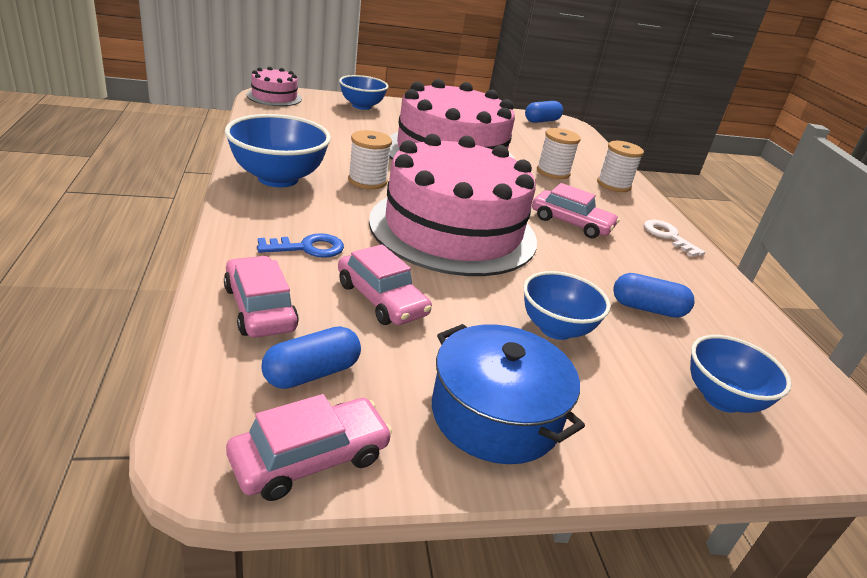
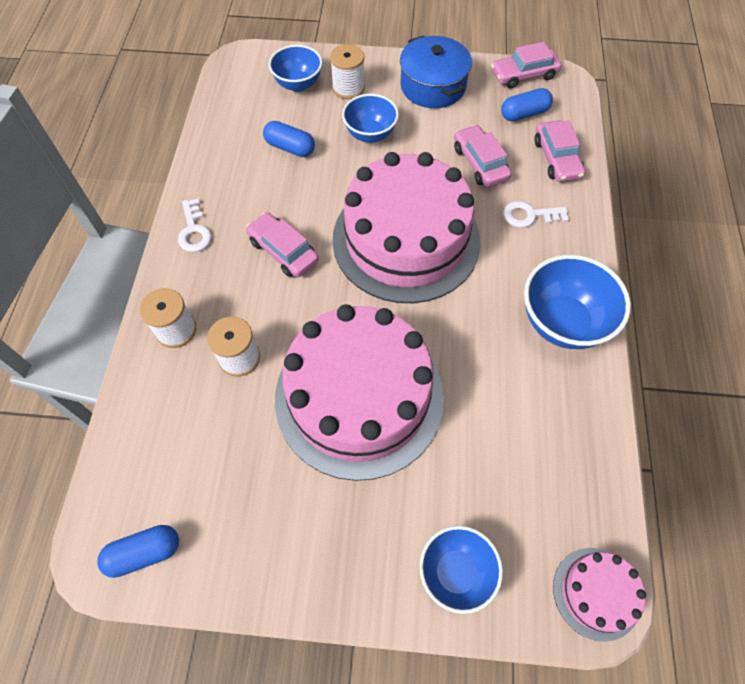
camera: 160 degrees left, 30 degrees up
blue key [257,233,344,258] -> white key [504,201,569,228]
white spool [348,130,392,189] -> white spool moved to [330,44,365,99]

